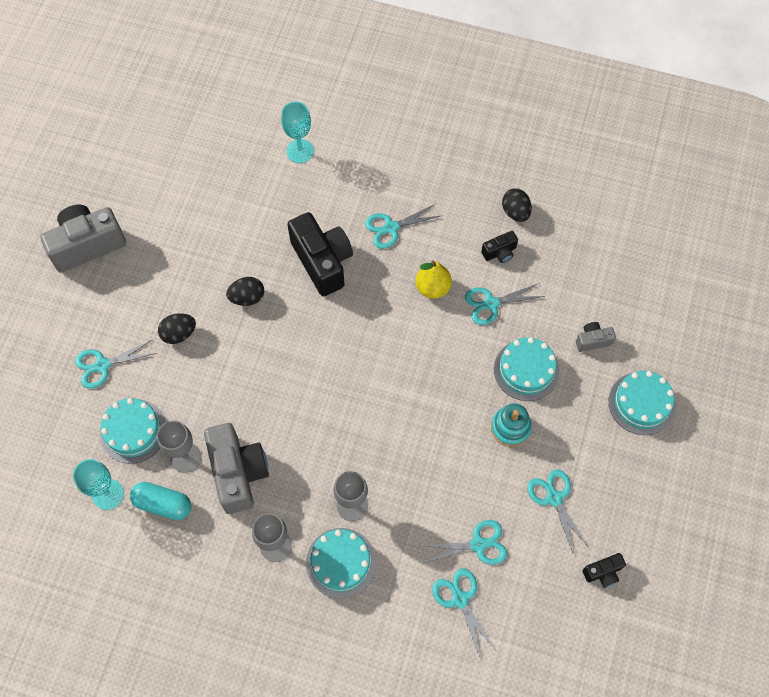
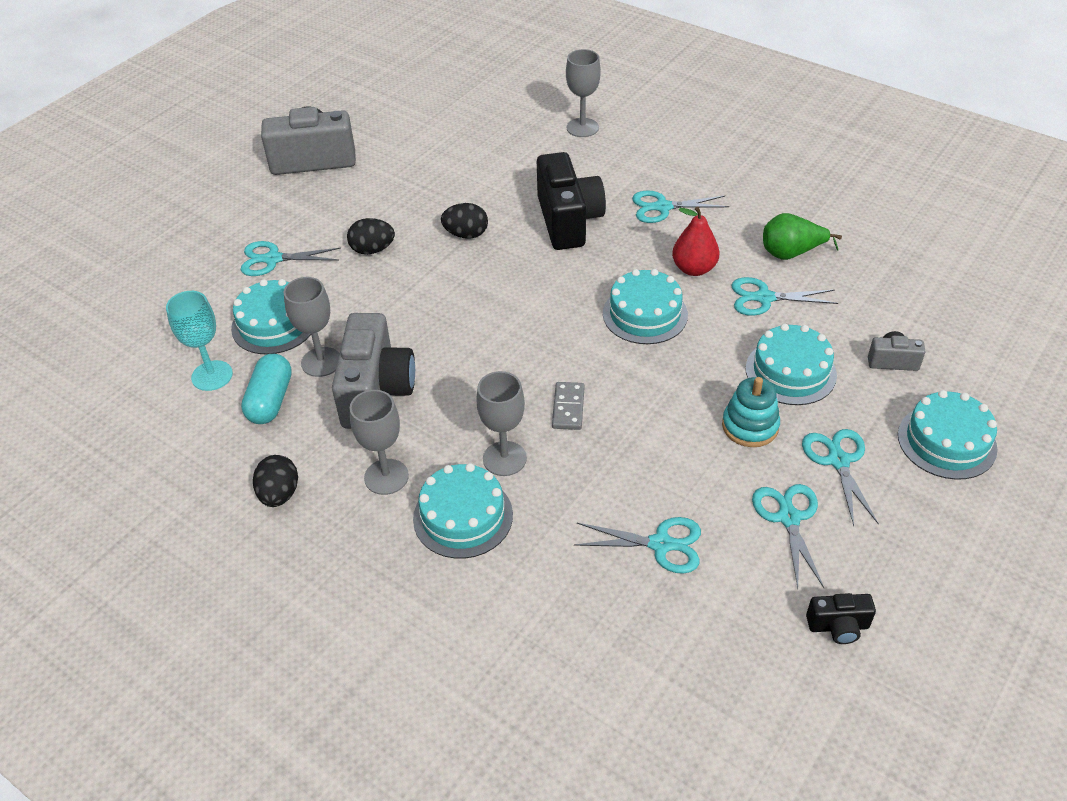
camera: 20 degrees right, 20 degrees down
turquoise capsule [130,482,191,520] -> turquoise capsule turned 60 degrees clockwise [241,354,292,424]
turquoise goblet [281,102,314,163] -> grey goblet [566,49,601,137]
yellow pear [416,261,452,299] -> red pear [672,206,720,276]
turquoise scissors [432,569,496,657] -> turquoise scissors moved to [802,429,879,526]
black camera [481,231,518,263] -> green pear [763,213,842,260]
black egg [502,188,532,222] -> black egg moved to [253,455,298,507]
none -> grey domino [552,382,585,430]
none -> turquoise cake [603,269,688,344]

